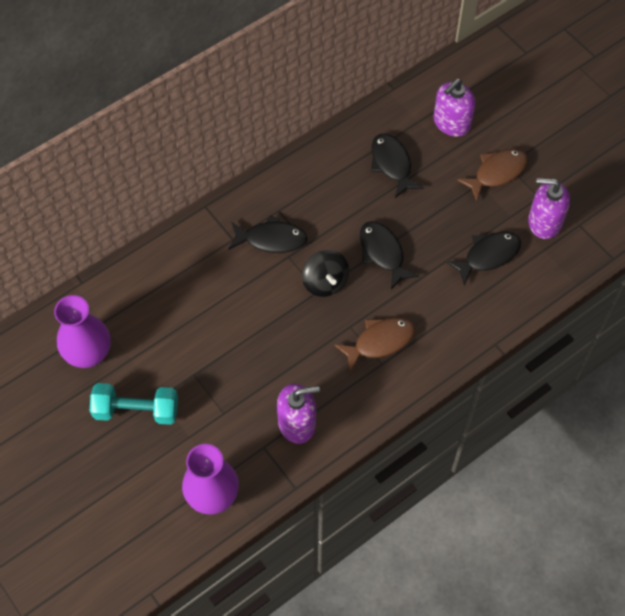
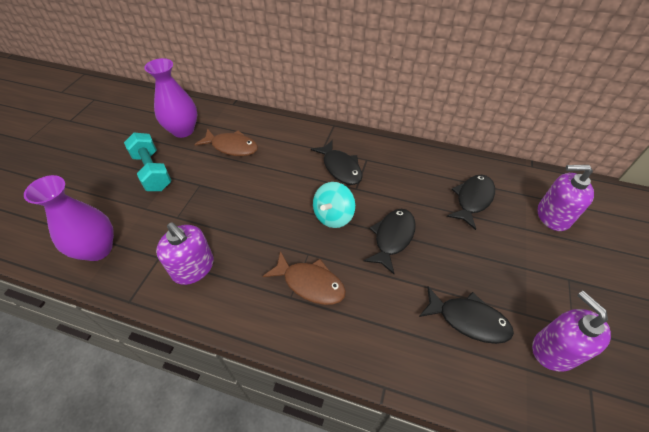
camera: 55 degrees right, 10 degrees down
black spinning top [302,250,349,297] -> turquoise spinning top [313,182,355,228]
brown fish [457,149,528,201] -> brown fish moved to [194,128,258,156]

